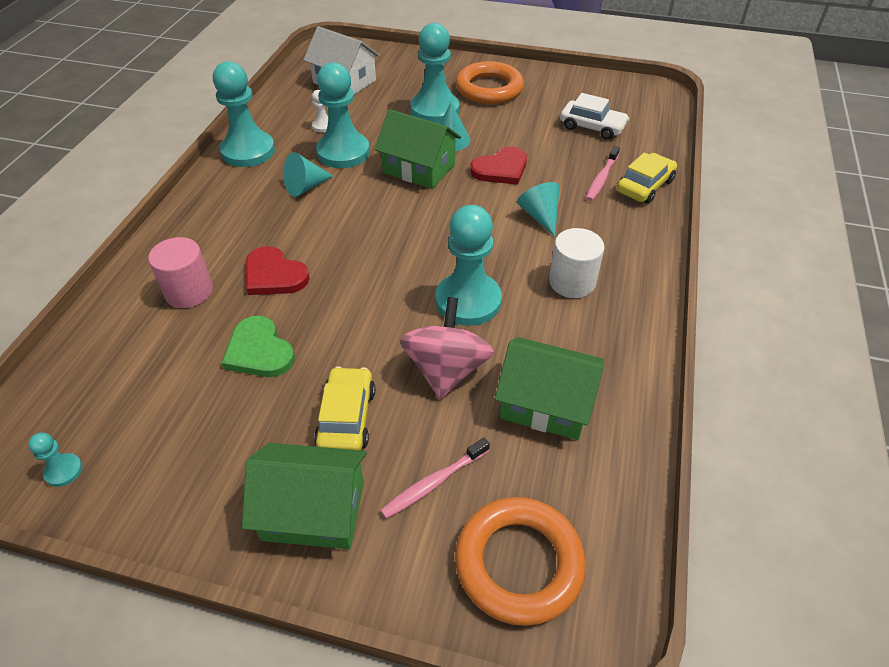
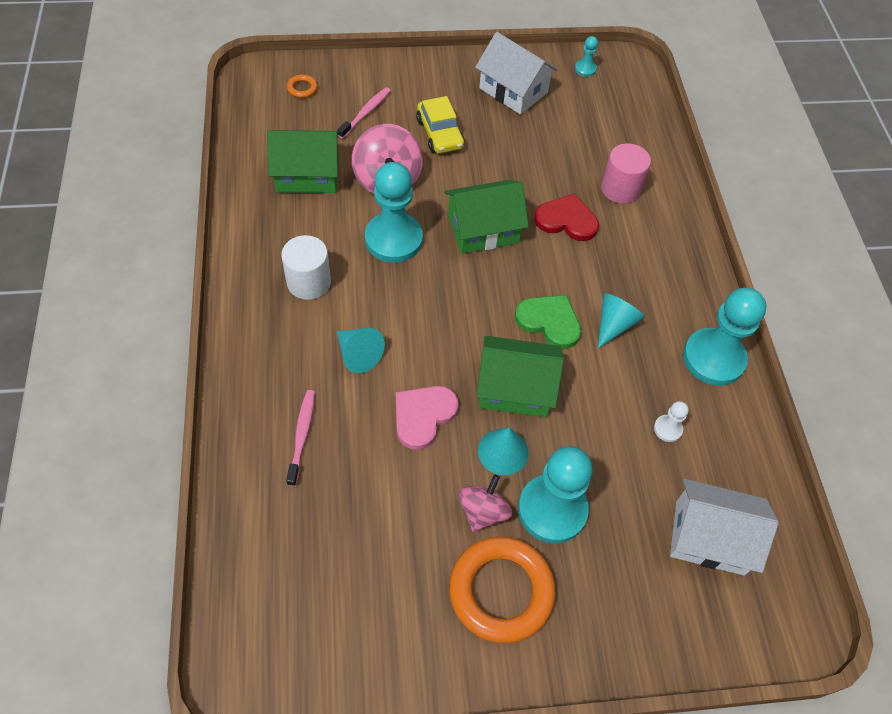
camera: 155 degrees right, 10 degrees up
green heart [222,316,295,377] -> green heart moved to [515,295,581,349]
green house [242,443,367,549] -> green house moved to [444,180,529,254]
turquoise pawn [316,62,370,168] -> none
orange ring [455,497,586,626] -> orange ring [287,75,318,98], size x0.41
red heart [470,147,527,185] -> pink heart [396,386,459,450]
white car [560,93,629,140] -> none
yellow car [617,153,677,204] -> none
none -> pink spinning top [458,475,512,532]
none -> white house [475,32,558,115]

